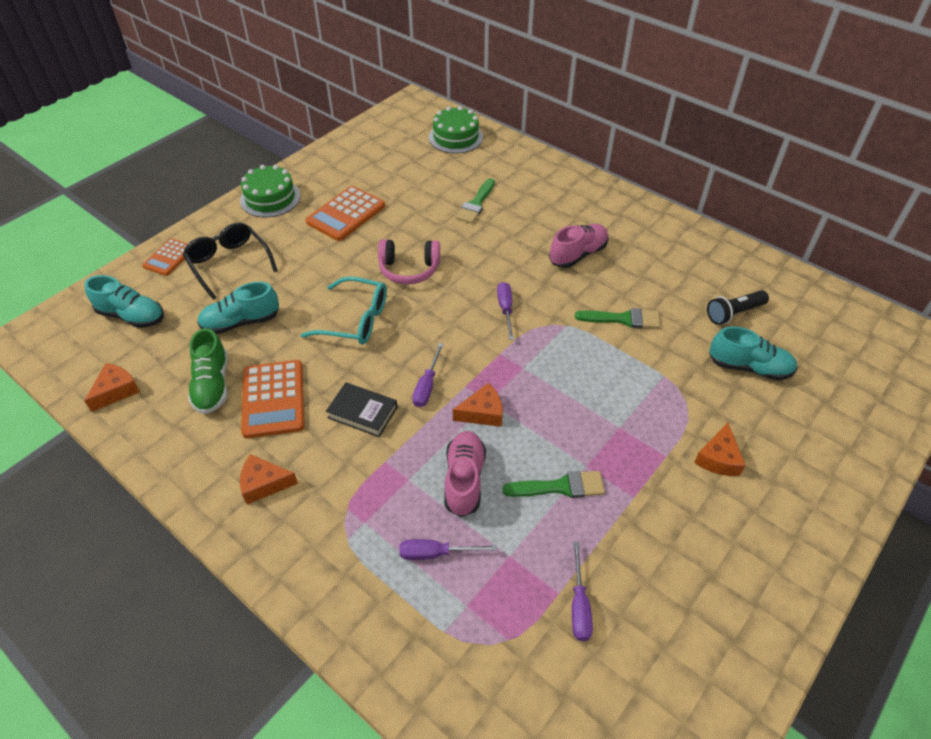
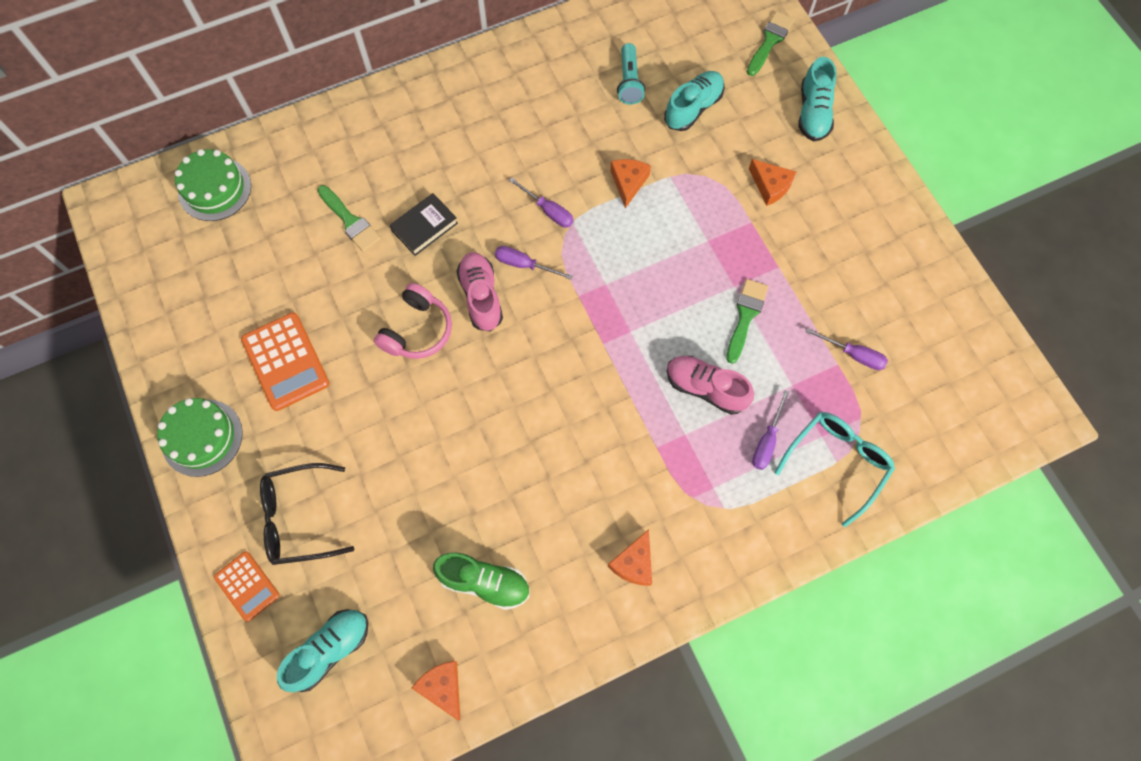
camera: 65 degrees left, 20 degrees up
turquoise shoe [197,282,279,334] -> turquoise shoe moved to [798,57,837,141]
orange calculator [241,360,305,438] -> none
turquoise glasses [301,277,387,345] -> turquoise glasses moved to [774,412,895,527]
black book [326,382,397,437] -> black book moved to [389,193,458,256]
purple screwdriver [412,343,443,407] -> purple screwdriver moved to [509,178,573,228]
orange cheese [453,383,503,427] -> orange cheese moved to [610,159,651,208]
pink shoe [549,224,608,268] -> pink shoe moved to [456,252,503,332]
green brush [575,308,660,328] -> green brush moved to [747,11,795,76]
black flashlight [707,290,769,325] -> turquoise flashlight [617,43,645,105]

